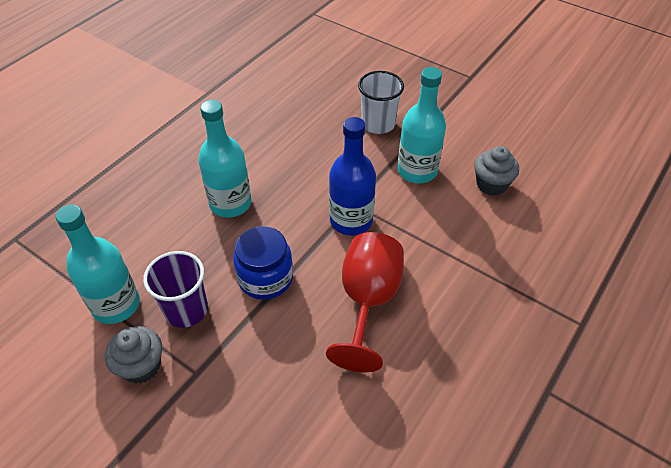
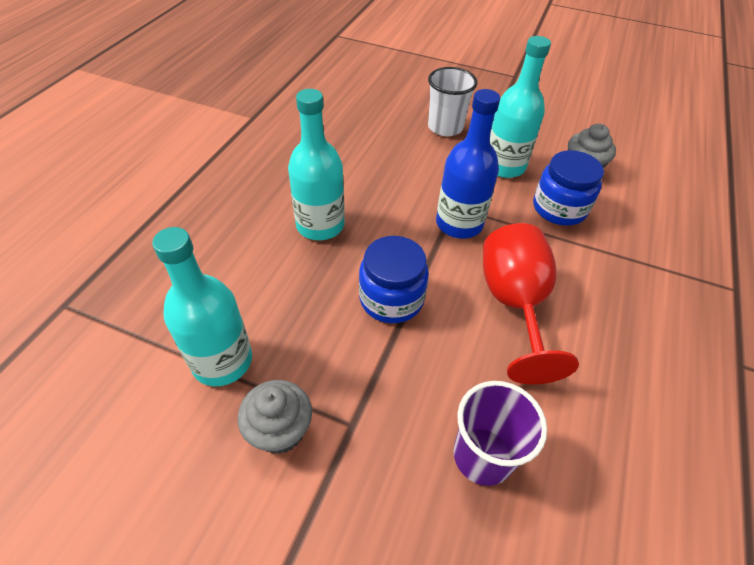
camera: 15 degrees left, 0 degrees up
purple cup [143,251,208,328] -> purple cup moved to [454,381,547,486]
none -> blue jar [533,150,604,226]

